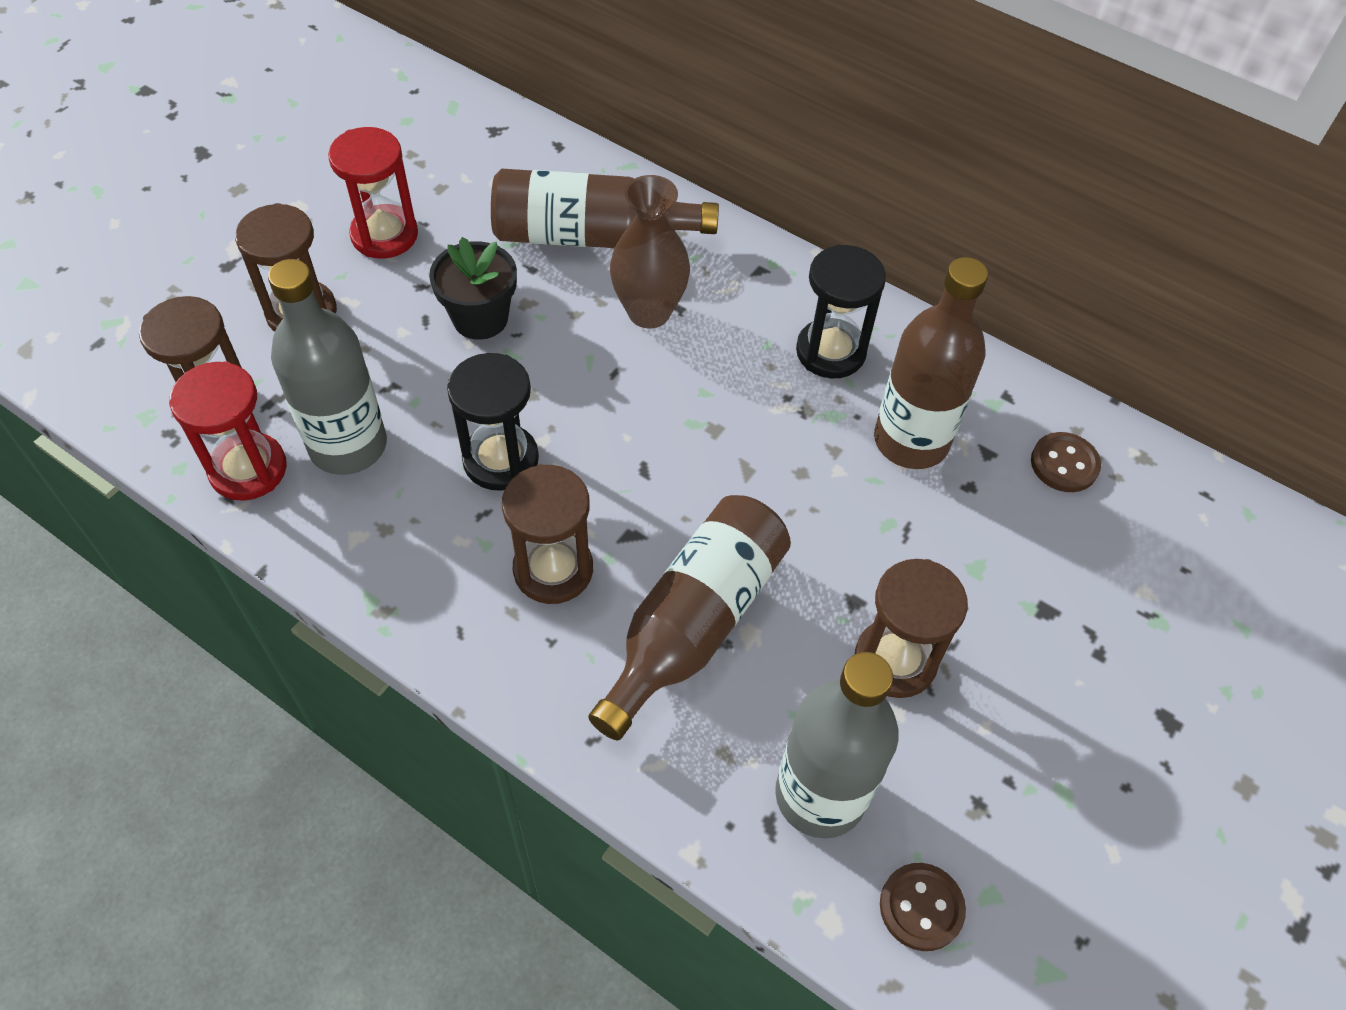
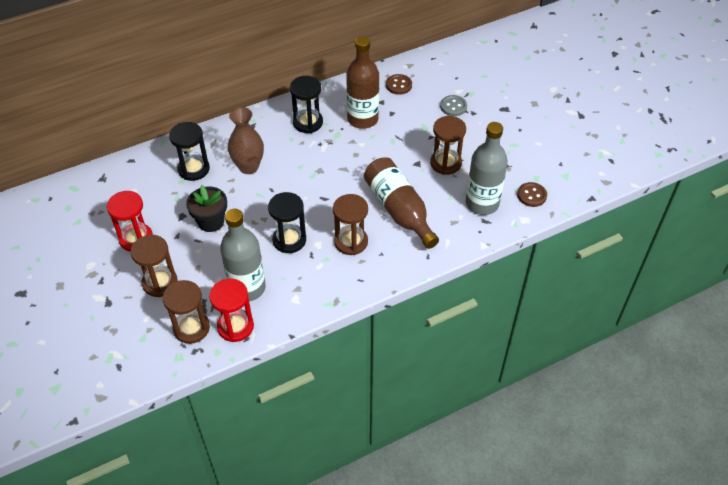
camera: 60 degrees left, 5 degrees down
brown bottle [491,169,719,248] -> black hourglass [169,122,210,181]
none -> grey button [440,95,467,116]

